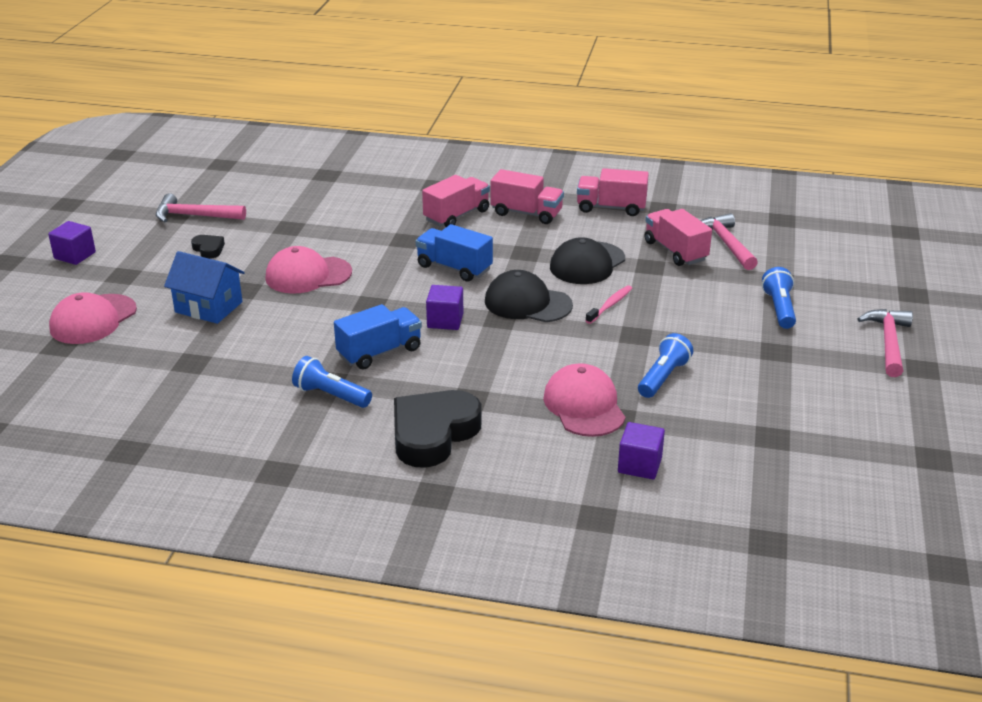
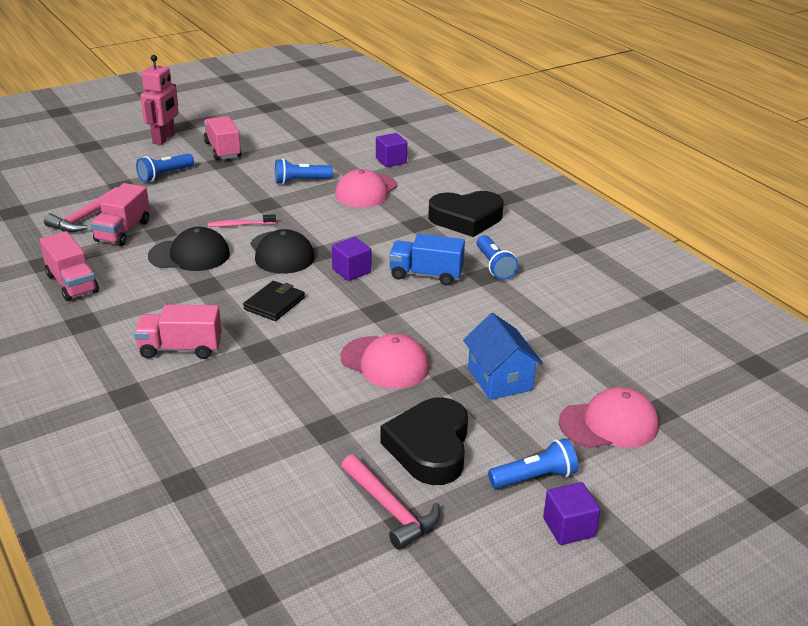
camera: 135 degrees left, 0 degrees up
black heart [191,235,225,259] -> black heart [380,397,468,485], size x2.26
blue truck [416,224,493,282] -> black wallet [243,281,305,321]
pink truck [491,169,564,224] -> pink truck moved to [204,116,241,160]
pink hammer [857,309,913,377] -> pink robot [140,55,179,145]
none -> blue flashlight [488,438,578,489]

